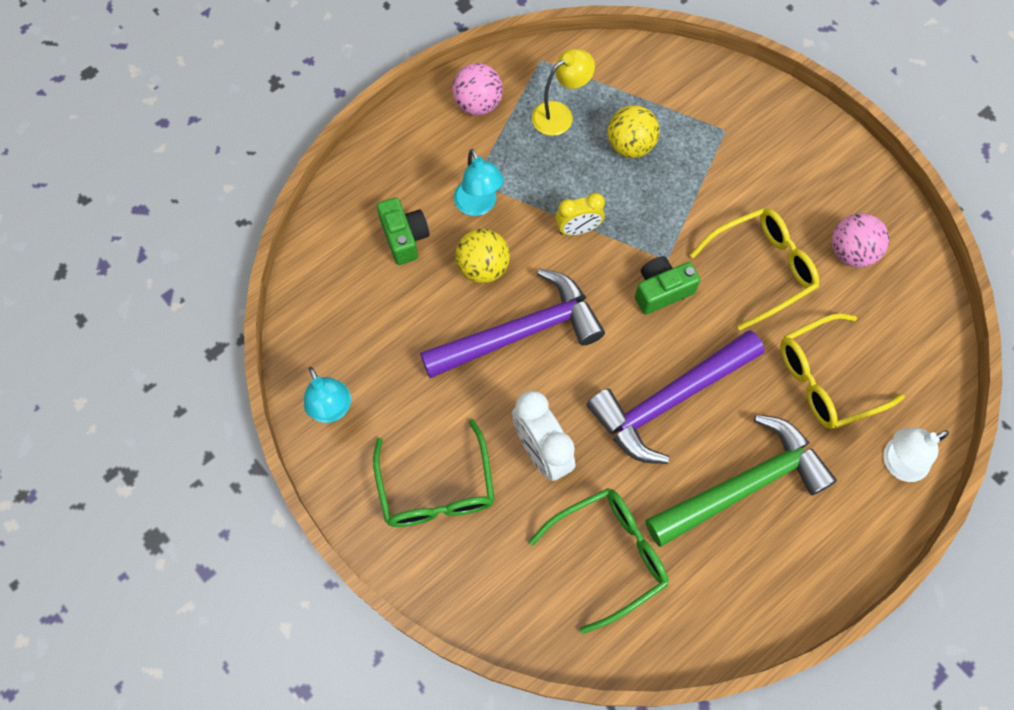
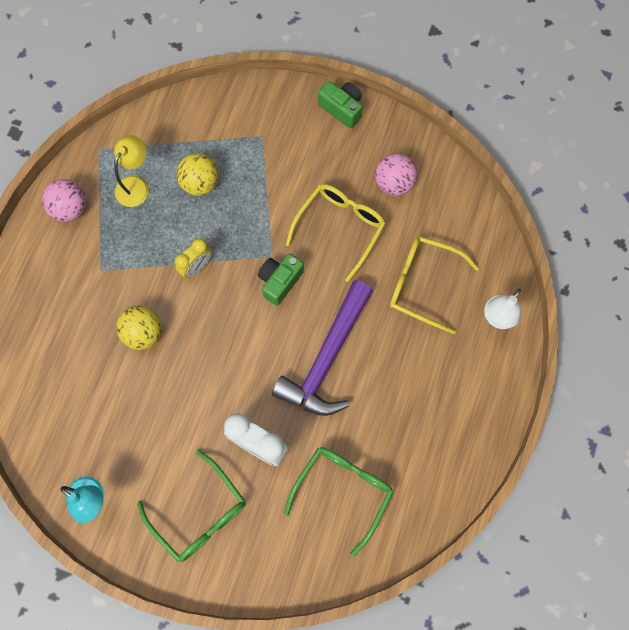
camera: 30 degrees left, 5 degrees up
green camera [377,197,430,265] -> green camera moved to [318,81,362,128]
purple hammer [420,269,605,378] -> none
turquoise lamp [454,149,504,216] -> none
green hammer [645,414,837,547] -> none
yellow glasses [781,313,905,429] -> yellow glasses turned 75 degrees clockwise [390,236,479,334]

